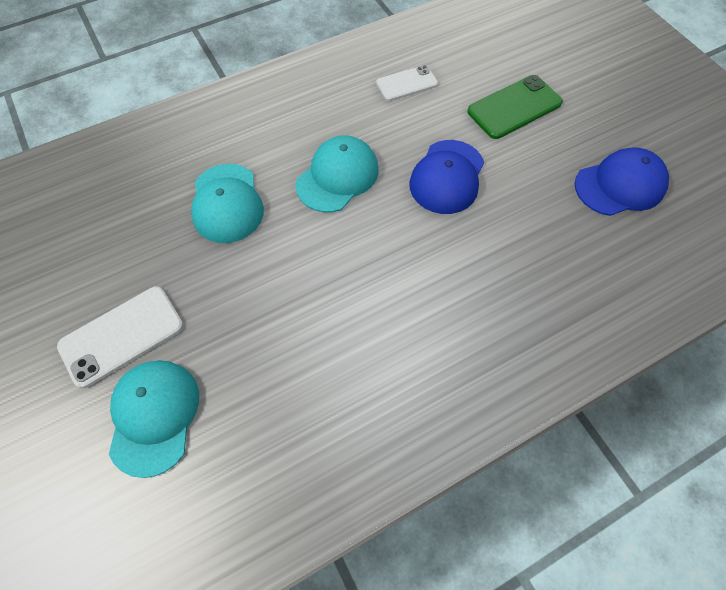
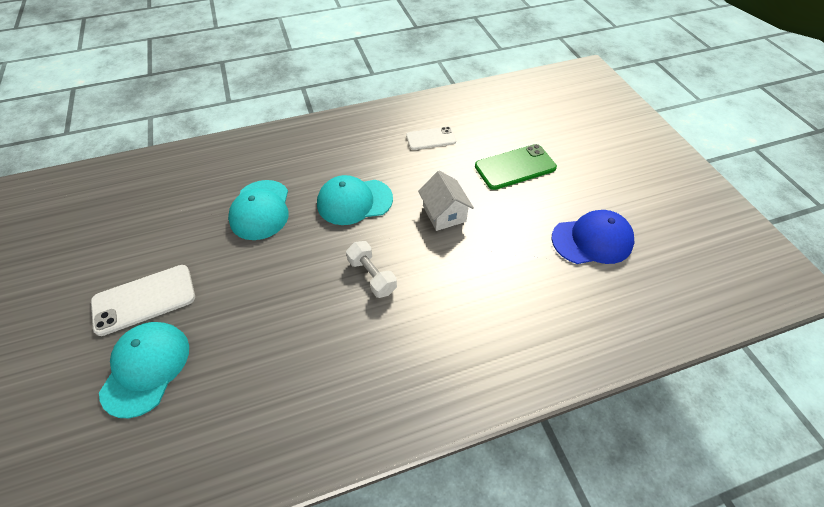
camera: 10 degrees right, 10 degrees down
turquoise cap [295,135,378,212] -> turquoise cap turned 150 degrees counterclockwise [317,175,393,225]
blue cap [409,140,484,214] -> white house [418,171,474,231]
none -> white dumbbell [346,241,397,298]

